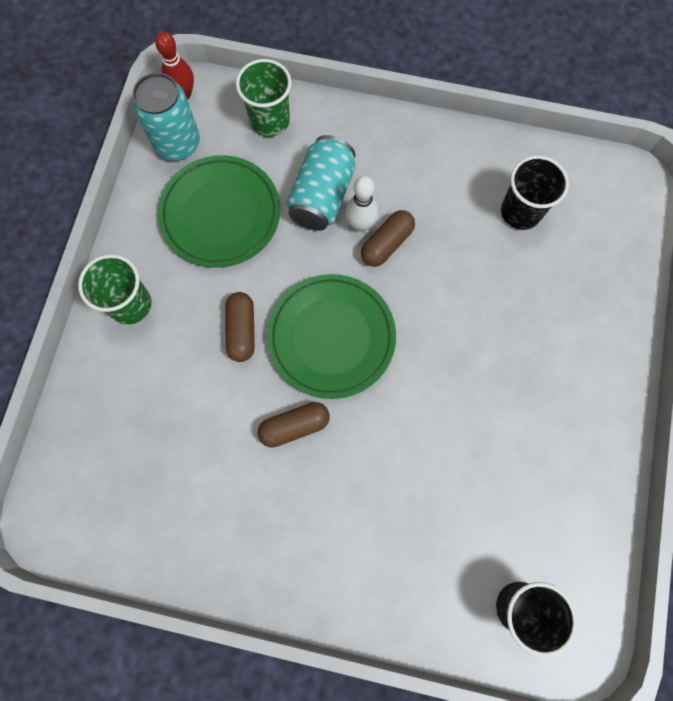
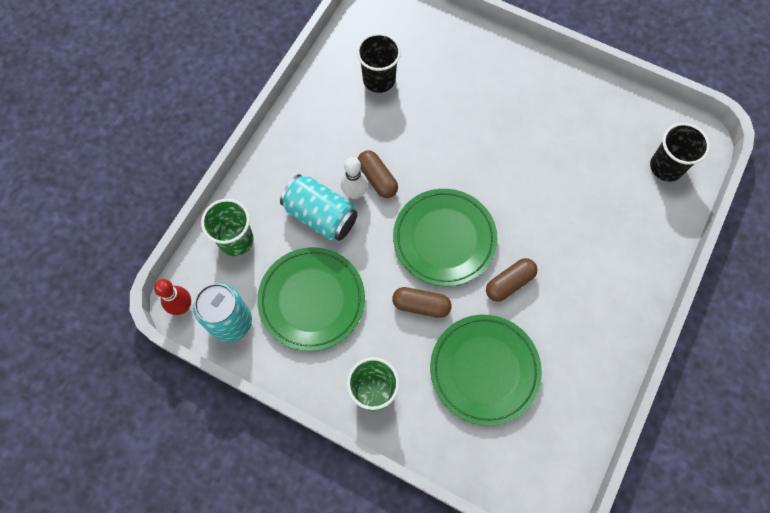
camera: 75 degrees left, 5 degrees down
brown capsule [258,402,330,448] -> brown capsule turned 60 degrees clockwise [486,258,537,302]
none -> green plate [430,315,542,426]

